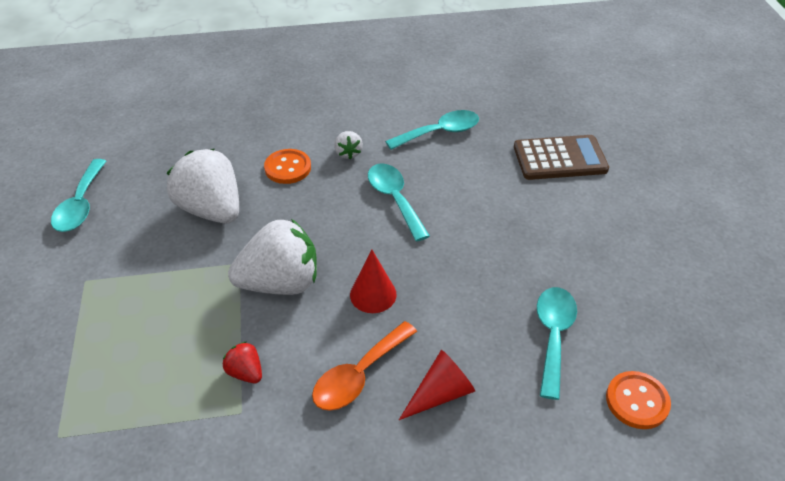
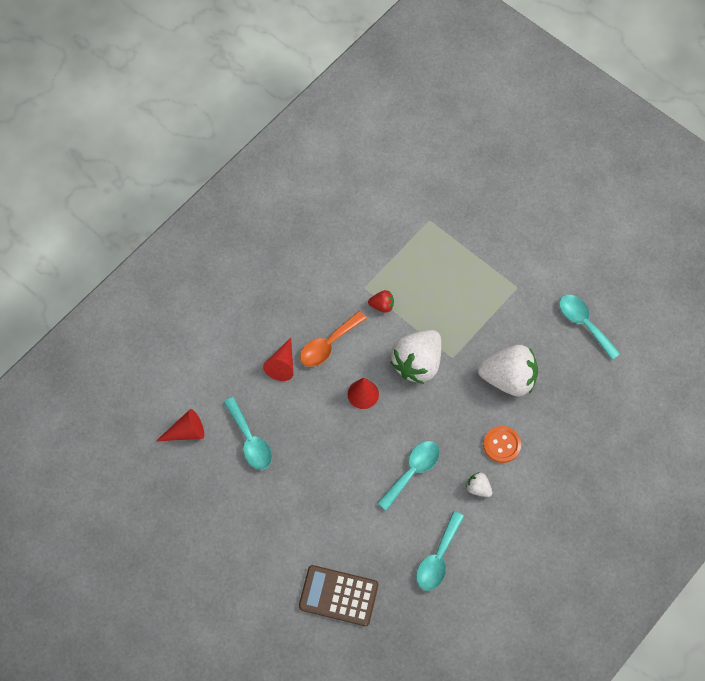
camera: 140 degrees right, 20 degrees up
orange spoon [312,321,417,411] -> orange spoon turned 135 degrees counterclockwise [300,311,367,367]
turquoise spoon [368,163,430,242] -> turquoise spoon turned 75 degrees counterclockwise [377,441,440,511]
brown calculator [514,135,609,180] -> brown calculator turned 60 degrees clockwise [299,565,378,626]
orange button [606,371,671,429] -> red cone [156,409,204,441]

